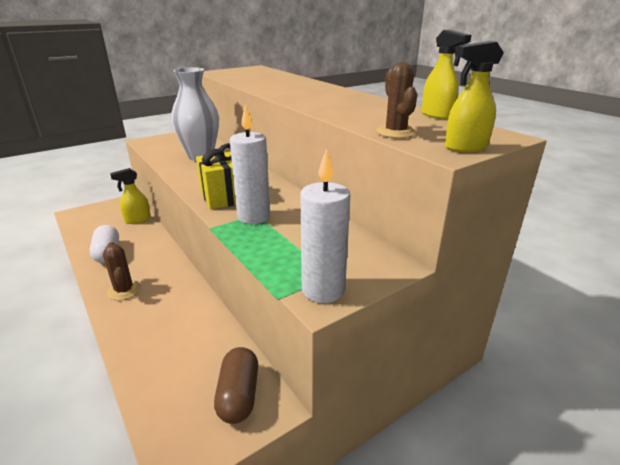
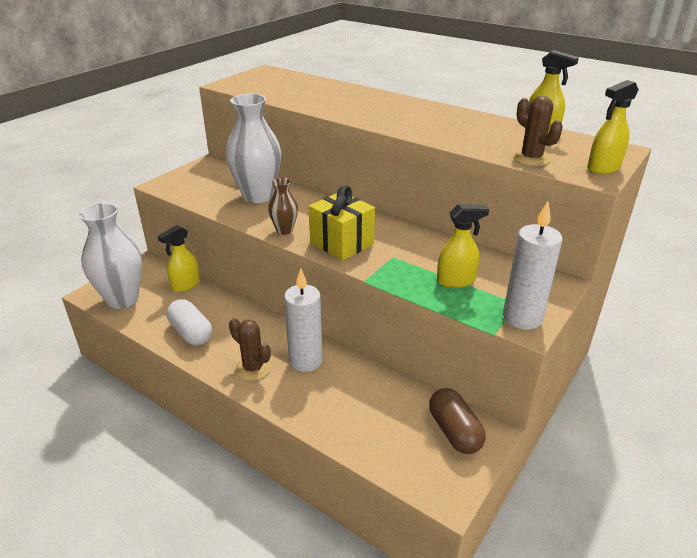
camera: 20 degrees left, 5 degrees up
white candle [230,105,270,224] -> white candle moved to [284,268,323,372]
none -> white vase [79,203,142,309]
none -> brown vase [268,178,298,235]
none -> yellow spray bottle [437,204,489,288]

